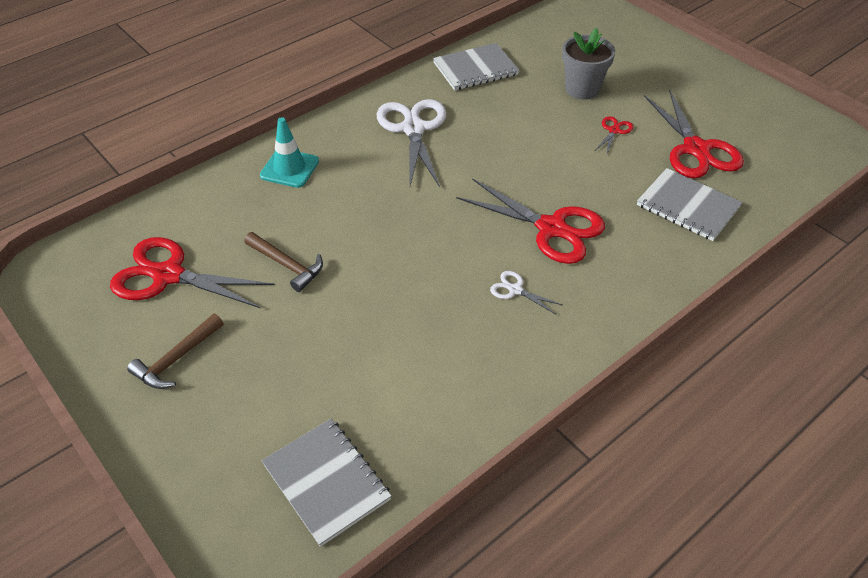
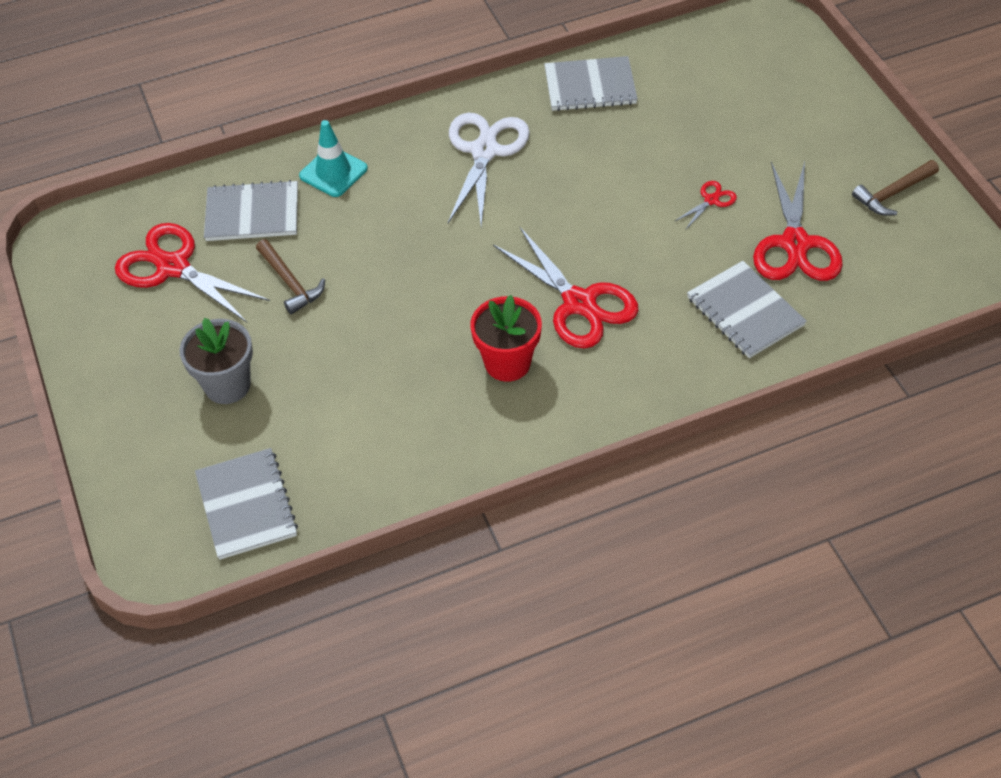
camera: 20 degrees right, 5 degrees up
brown hammer [127,314,224,389] -> brown hammer moved to [852,160,939,216]
white scissors [490,271,562,314] -> red flower pot [470,295,542,382]
grey flower pot [562,28,615,100] -> grey flower pot moved to [180,317,253,404]
none -> grey notebook [204,180,298,241]

